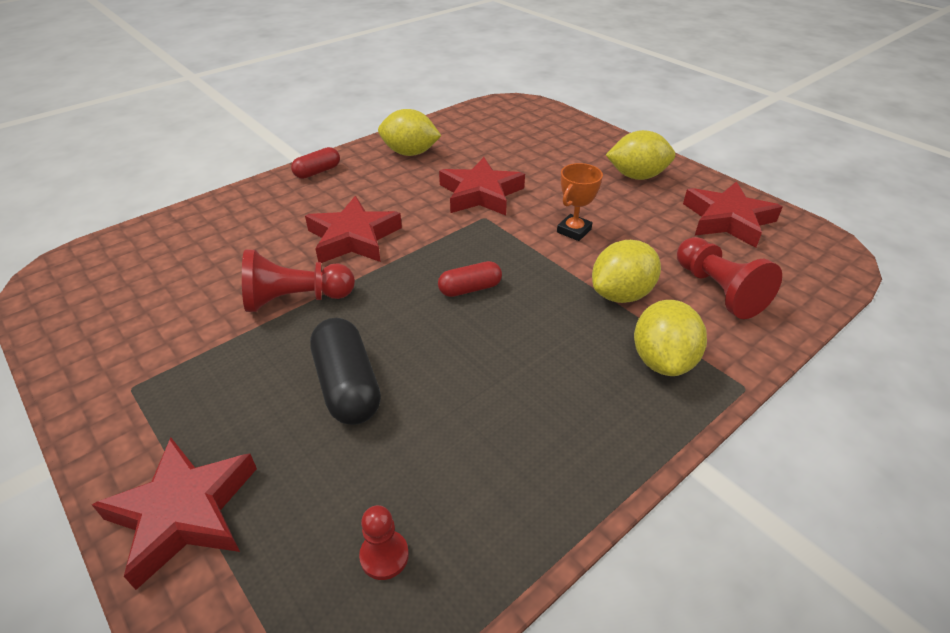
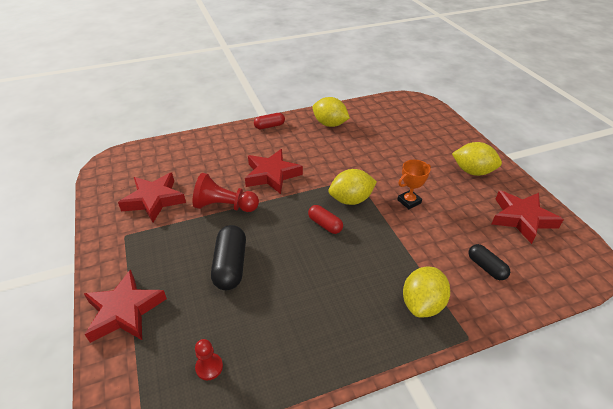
camera: 20 degrees right, 0 degrees up
red capsule [438,261,502,297] -> red capsule turned 45 degrees clockwise [308,205,343,234]
red star [439,157,525,215] -> red star moved to [118,173,186,222]
yellow lemon [592,240,661,303] -> yellow lemon moved to [329,169,377,205]
red pawn [677,237,782,319] -> black capsule [469,244,510,280]

